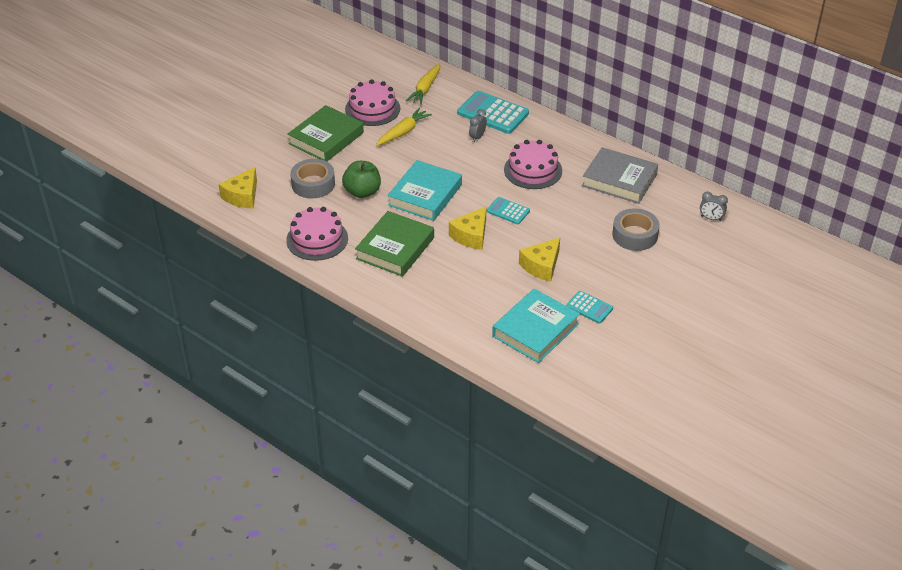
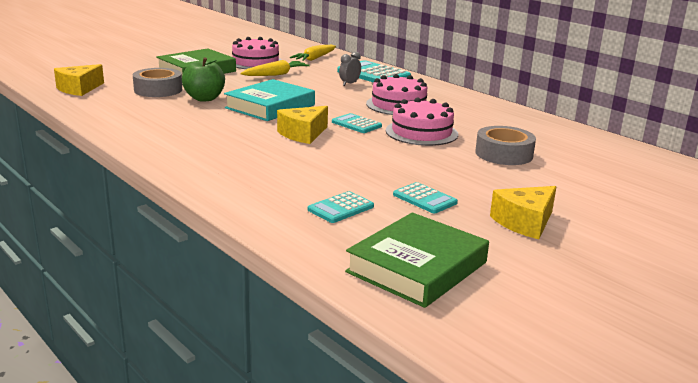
camera: 10 degrees right, 20 degrees down
pink cake [286,207,348,261] -> pink cake moved to [386,98,458,146]
green book [355,211,434,277] -> green book moved to [345,213,489,308]
turquoise book [492,288,580,363] -> turquoise calculator [308,191,374,223]
yellow cheese [519,238,560,282] -> yellow cheese moved to [490,186,557,239]
grey book [582,147,658,204] -> none
grey clock [700,192,728,221] -> none

